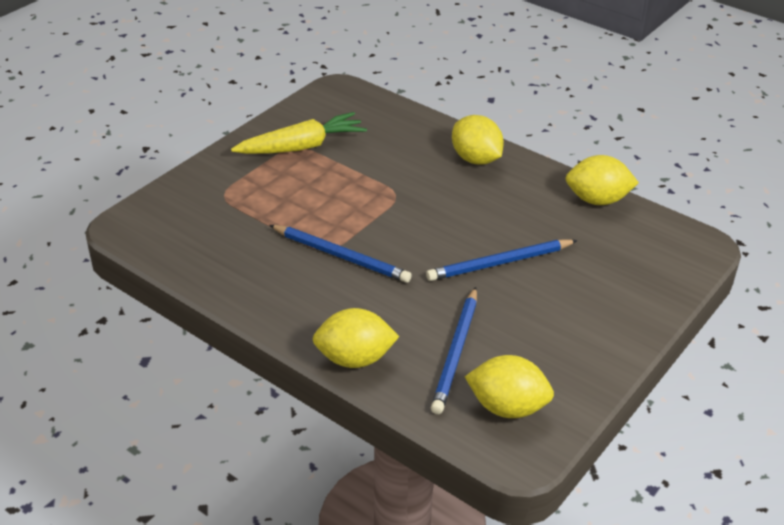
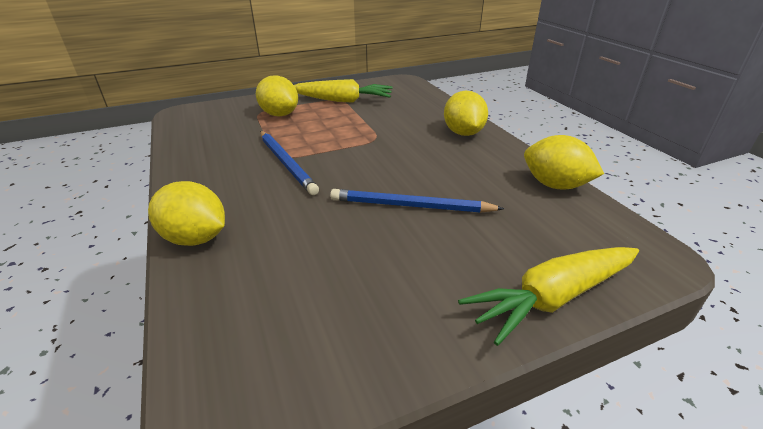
camera: 30 degrees right, 5 degrees down
blue pencil [431,287,477,414] -> none
yellow lemon [465,355,554,418] -> yellow lemon moved to [256,75,298,116]
none -> yellow carrot [458,247,639,346]

